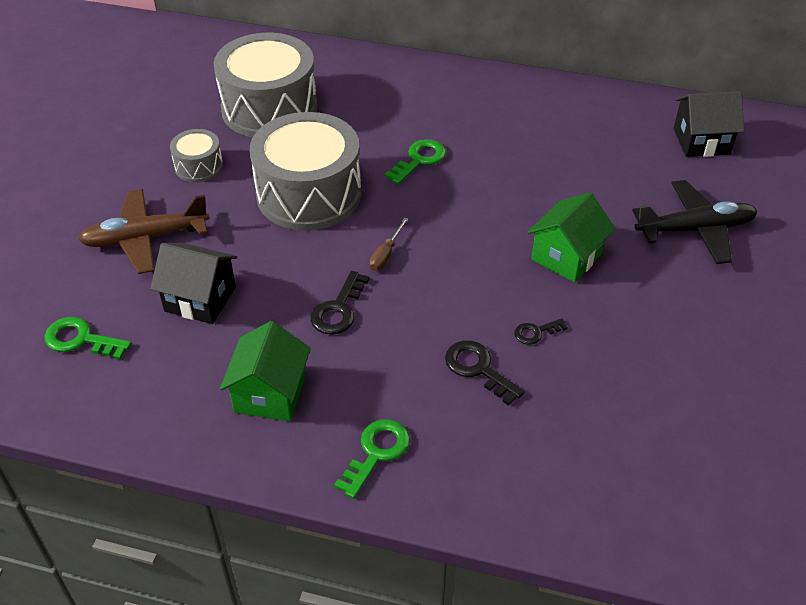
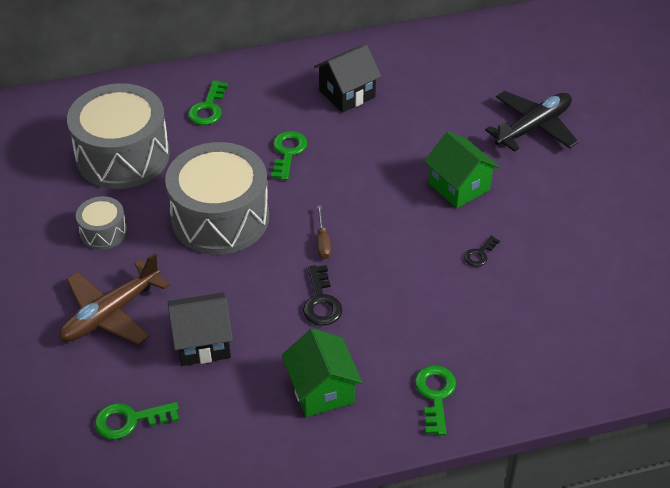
camera: 30 degrees left, 0 degrees up
black key [445,340,525,406] -> none
green house [527,192,615,283] -> green house turned 45 degrees counterclockwise [424,131,499,208]
black house [674,91,744,157] -> black house moved to [314,44,382,113]
none -> green key [188,80,228,125]

